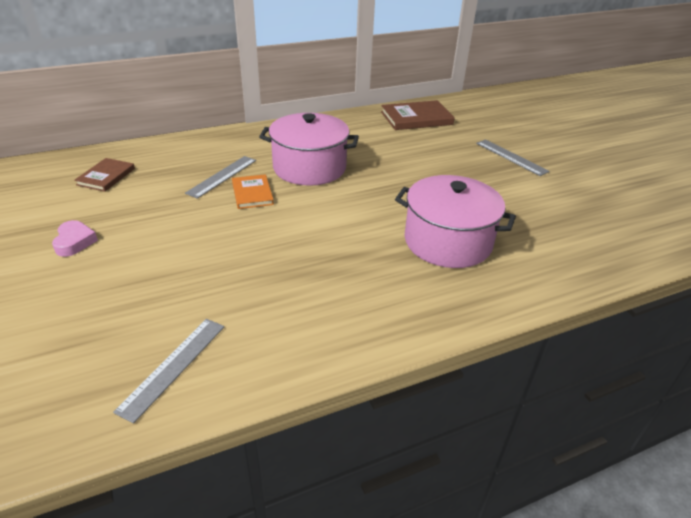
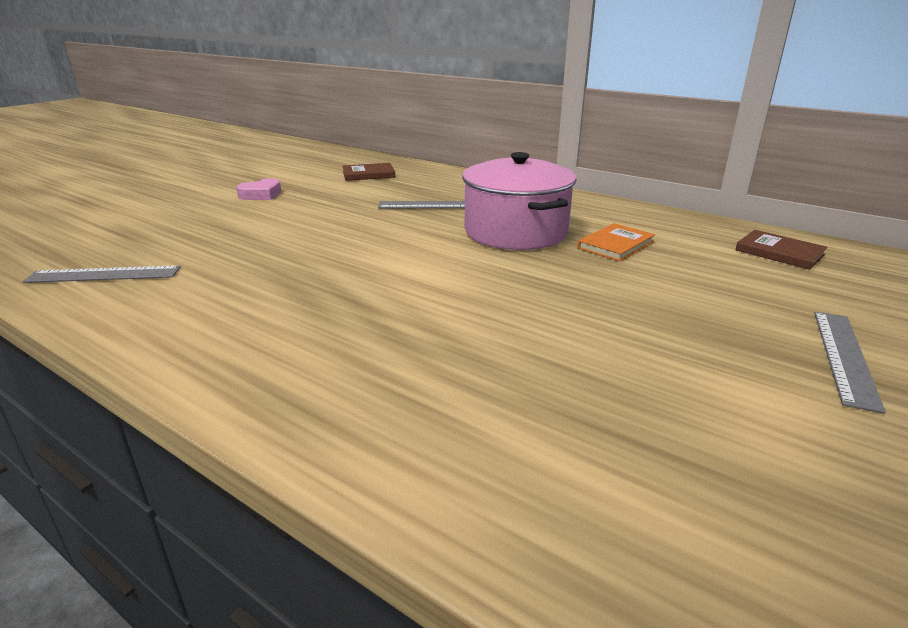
camera: 60 degrees right, 10 degrees down
orange book [232,174,274,209] -> orange book moved to [577,223,655,262]
brown book [381,100,455,130] -> brown book [735,230,828,270], size x0.63
pink pot [395,175,516,268] -> none

